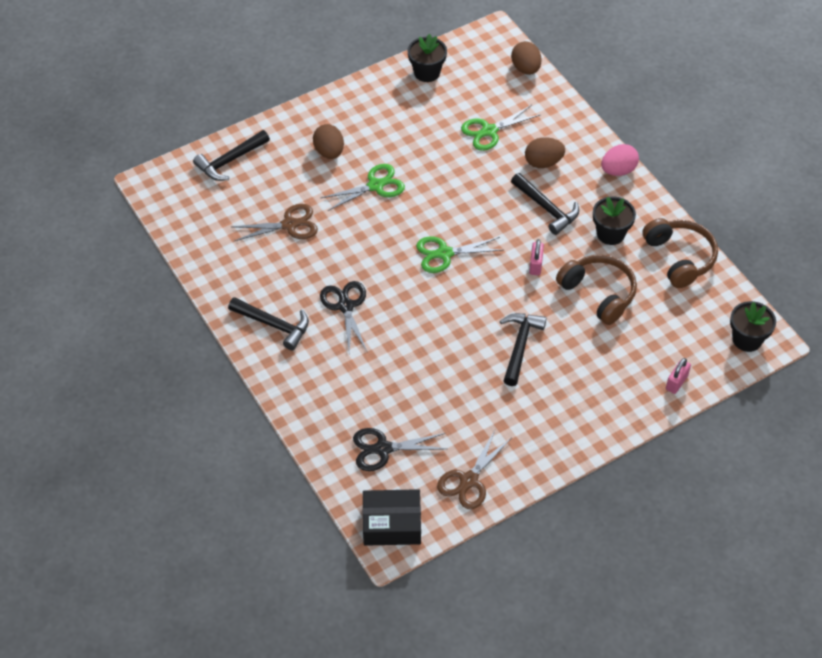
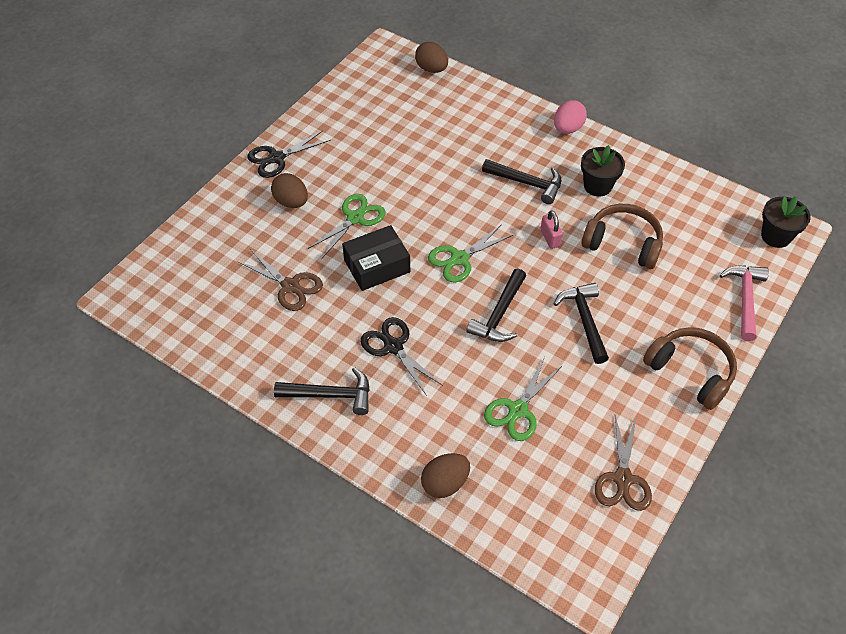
camera: 25 degrees left, 0 degrees up
black hammer [193,130,270,181] -> black hammer moved to [466,269,526,342]
brown scissors [232,204,318,241] -> brown scissors turned 75 degrees clockwise [237,249,323,311]
black scissors [353,428,447,471] -> black scissors moved to [247,131,331,178]
black box [363,489,421,546] -> black box moved to [342,225,410,291]
black flower pot [407,34,447,82] -> none
green scissors [461,105,540,151] -> green scissors moved to [484,357,563,441]
brown egg [525,137,565,168] -> brown egg moved to [421,453,470,498]
brown headphones [642,218,718,288] -> brown headphones moved to [643,327,737,410]
pink padlock [666,358,691,394] -> pink hammer [720,265,769,341]

